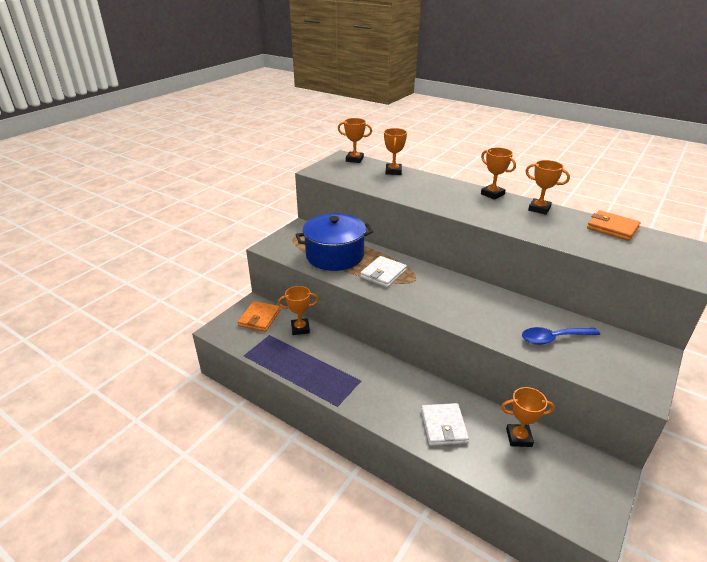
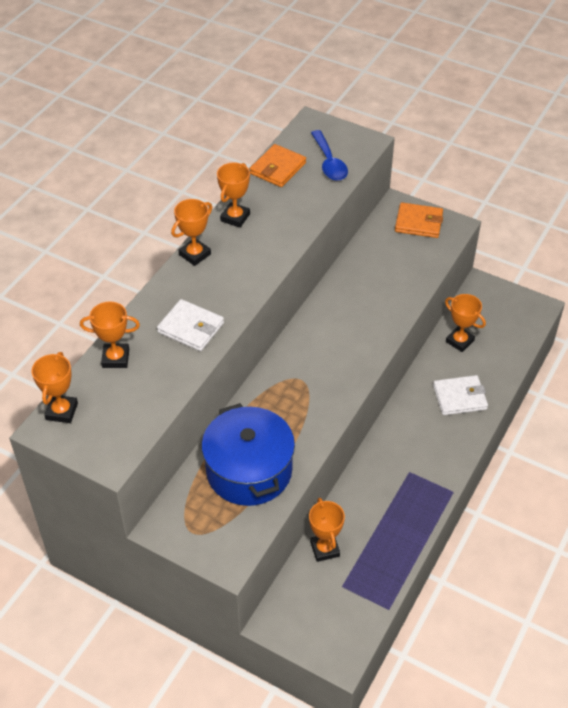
camera: 95 degrees left, 15 degrees up
orange wallet [238,301,280,332] -> orange wallet moved to [395,202,443,238]
white wallet [360,256,407,288] -> white wallet moved to [157,299,224,351]
orange trophy [501,387,555,447] -> orange trophy turned 45 degrees counterclockwise [445,294,486,352]
blue spoon [522,327,600,345] -> blue spoon moved to [311,130,348,181]

